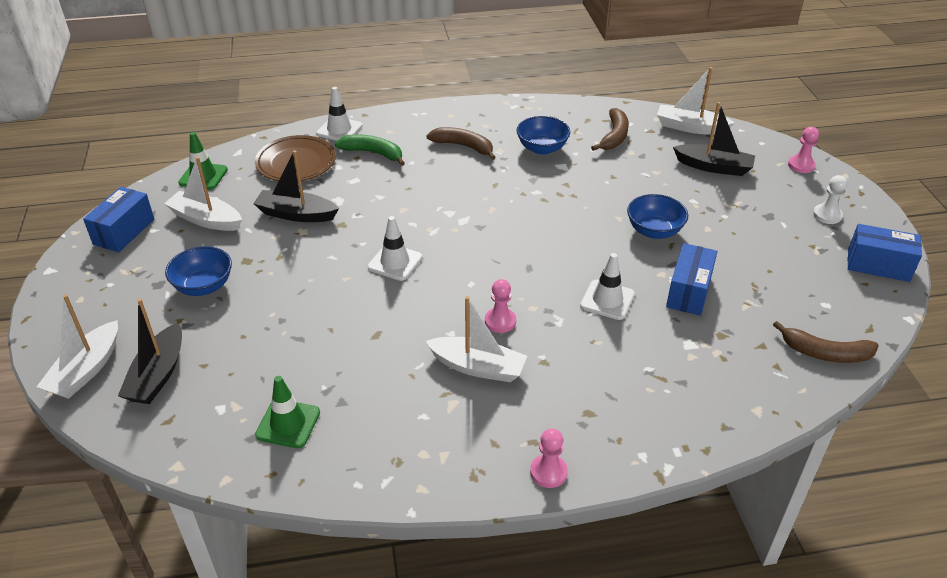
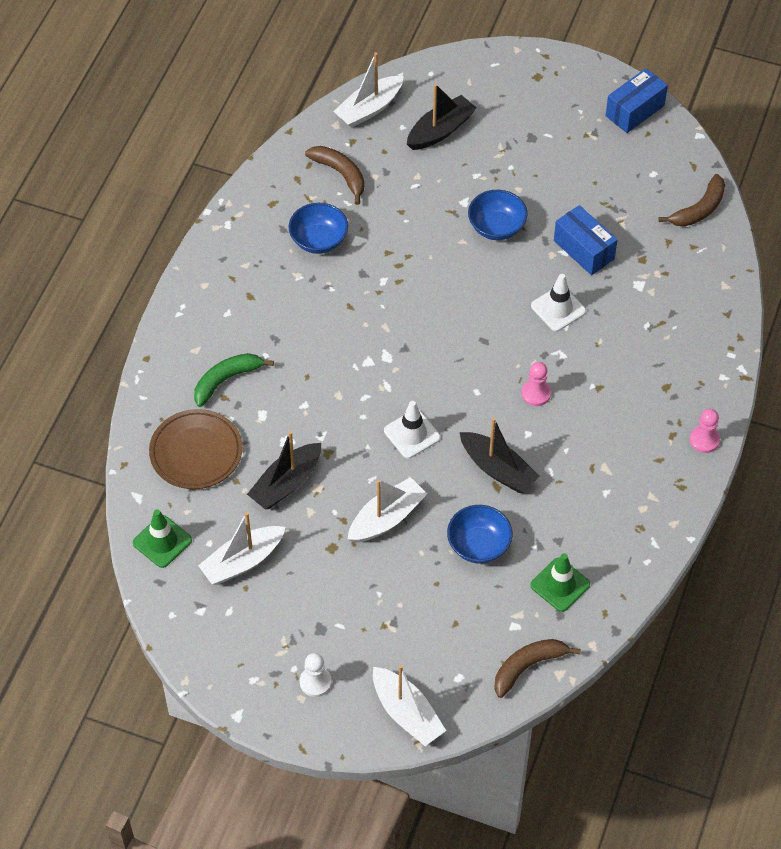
camera: 60 degrees left, 15 degrees up
blue box [83,187,154,252] -> none
black boat [118,299,182,404] -> black boat moved to [460,418,540,493]
blue bowl [165,246,232,296] -> blue bowl moved to [447,505,513,564]
white traffic cone [316,87,362,141] -> none
white boat [425,296,527,382] -> white boat moved to [347,477,427,543]
brown banana [426,127,496,160] -> brown banana moved to [494,639,581,698]
pink pawn [788,127,819,173] -> none
white pawn [813,175,847,224] -> white pawn moved to [300,653,332,697]

